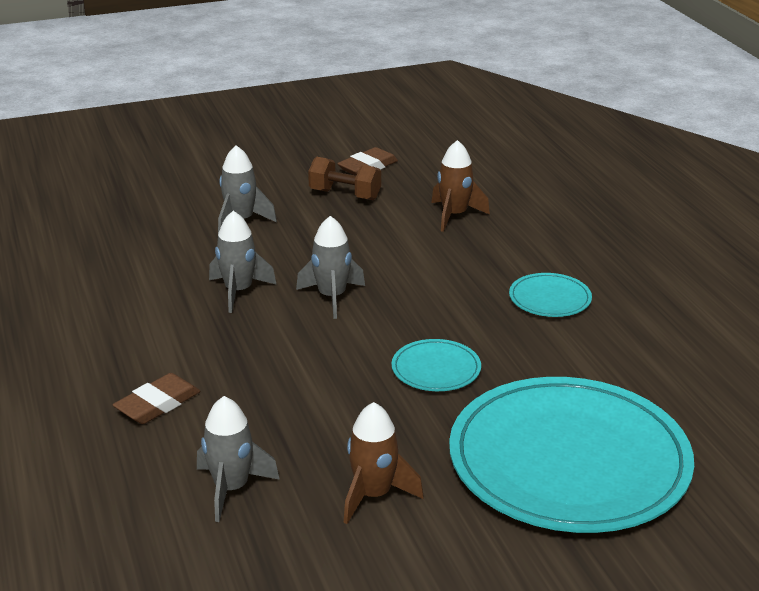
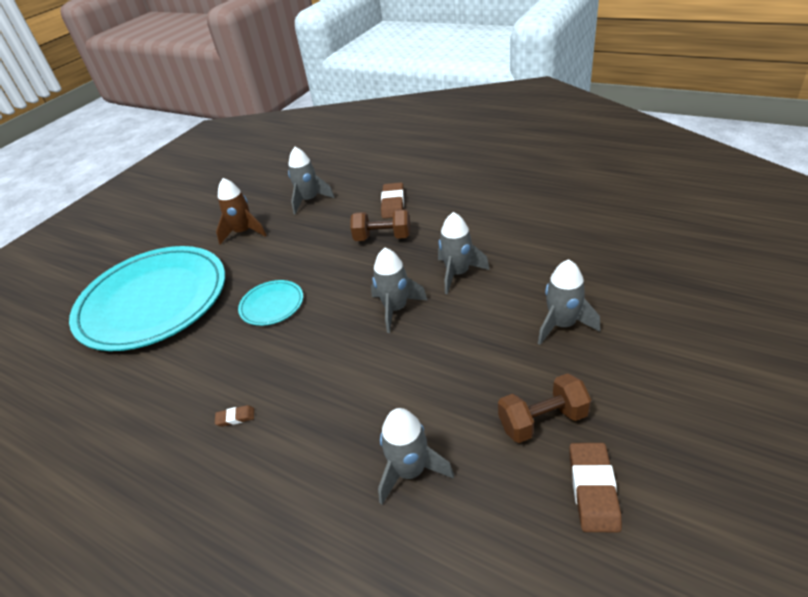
camera: 145 degrees right, 10 degrees up
brown rocket [431,140,490,232] -> grey rocket [378,408,454,505]
turquoise plate [509,273,592,317] -> brown eraser [215,405,254,427]
none -> brown dumbbell [350,209,410,241]

